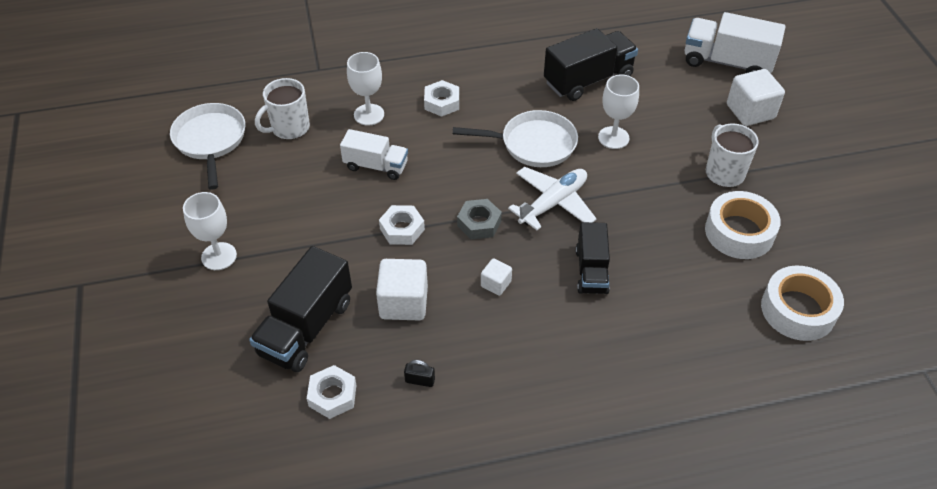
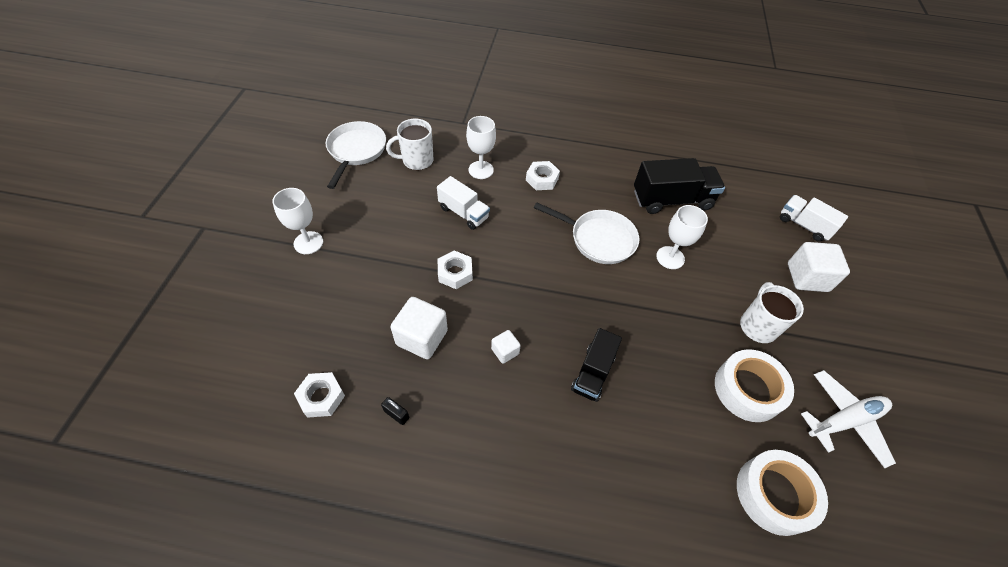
camera: 20 degrees right, 5 degrees up
black truck [249,246,352,372] -> none
grey nut [457,199,502,239] -> none
white plane [508,167,597,230] -> white plane moved to [801,370,896,468]
white truck [684,12,786,73] -> white truck [780,195,848,241], size x0.64

